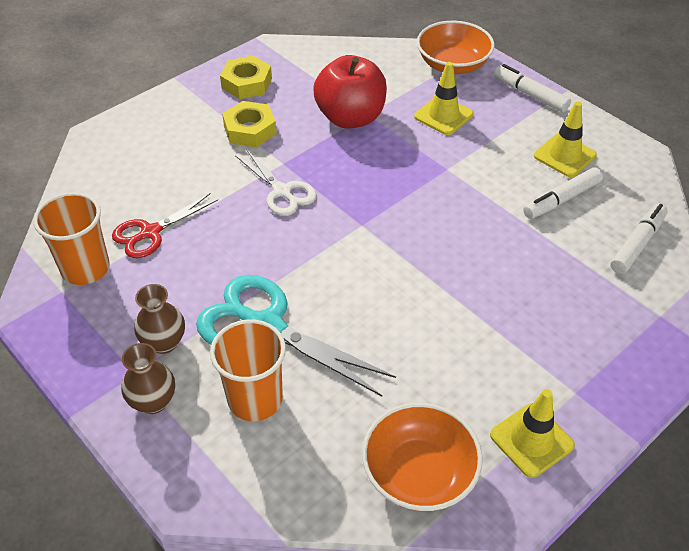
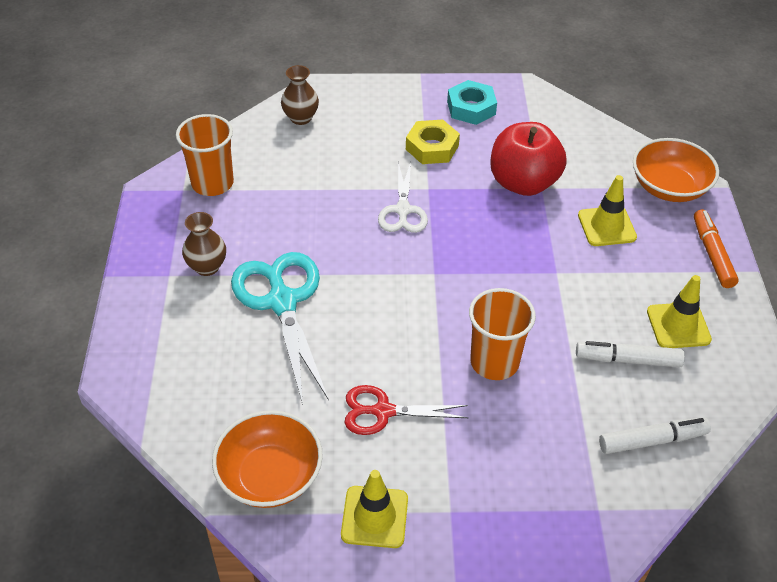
camera: 40 degrees right, 0 degrees up
red scissors [112,193,218,258] -> red scissors moved to [344,385,468,435]
brown vase [121,343,175,414] -> brown vase moved to [281,65,319,125]
orange cup [210,319,286,421] -> orange cup moved to [469,288,536,380]
yellow nut [220,56,272,99] -> turquoise nut [447,80,497,125]
white marker [494,64,571,112] -> orange marker [694,210,739,288]

